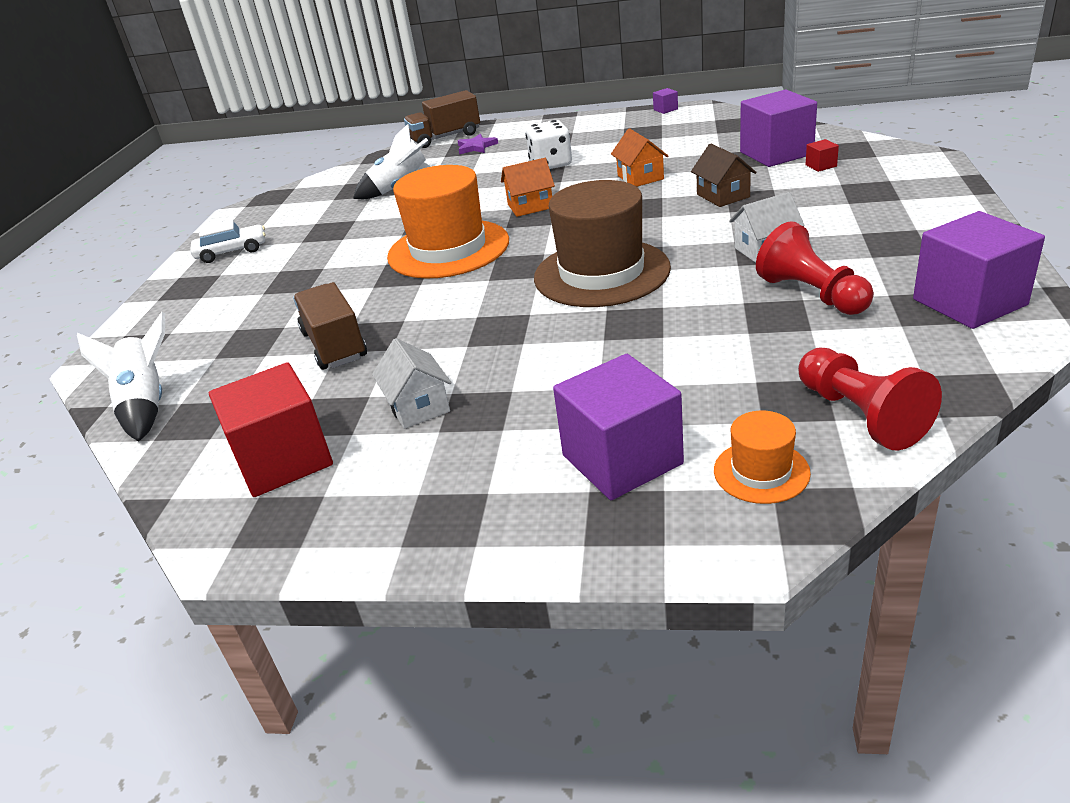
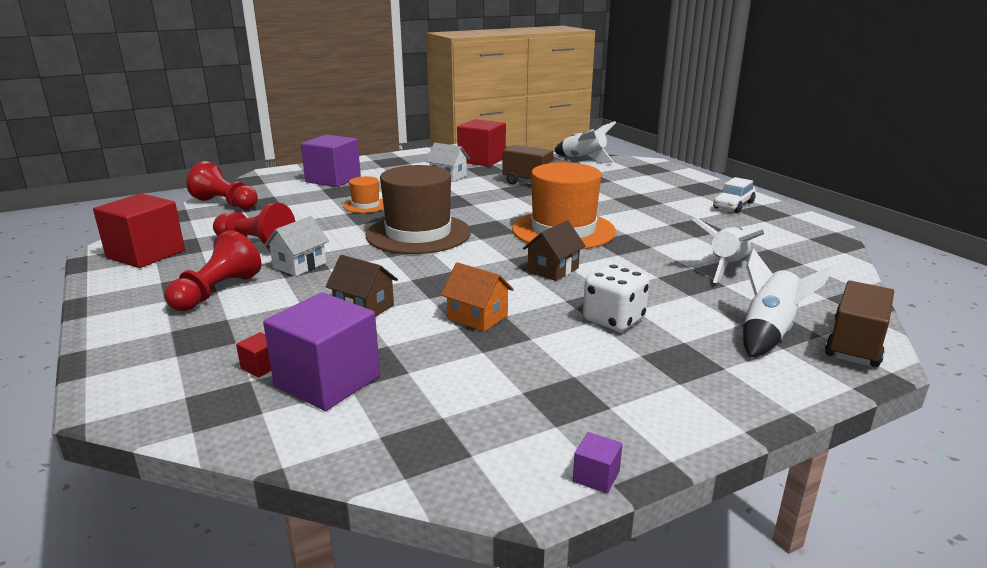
camera: 140 degrees right, 10 degrees down
purple star [458,134,498,155] -> white rocket [743,248,834,358]
orange house [501,158,555,217] -> brown house [523,220,585,281]
orange hat [714,411,811,504] -> orange hat moved to [343,176,384,213]
purple cube [913,211,1045,329] -> red cube [93,193,185,268]
none -> red pawn [164,230,262,311]

